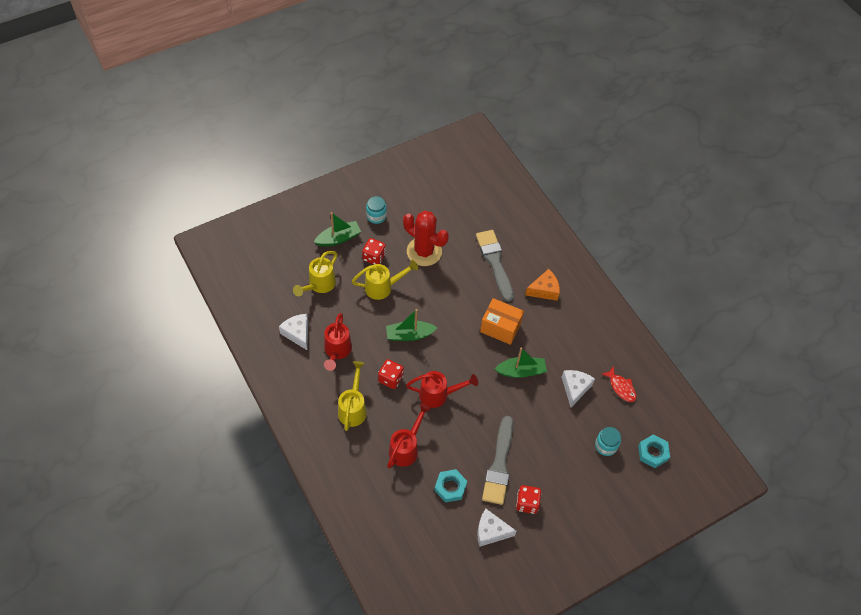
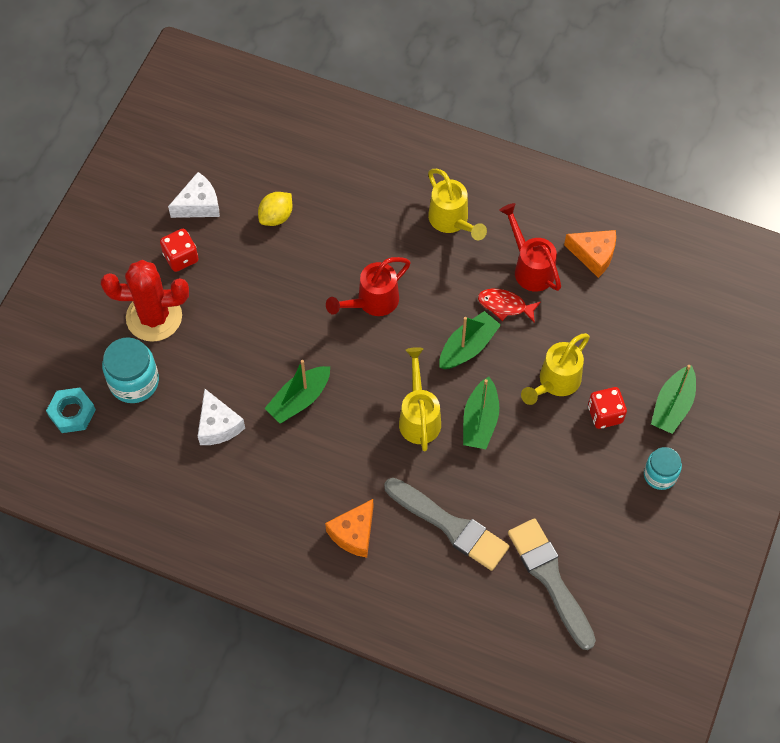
camera: 145 degrees right, 5 degrees up
white cheese [279,314,308,350] -> orange cheese [564,230,616,278]
yellow watering can [293,251,337,296] -> yellow watering can moved to [399,347,441,451]
red dice [378,359,404,389] -> none
red watering can [387,403,431,469] -> none
red cactus [403,211,449,266] -> red cactus moved to [101,260,189,342]
turquoise nut [434,469,467,503] -> yellow lemon [258,192,293,226]
orange box [480,298,524,345] -> none
grey brush [482,416,513,505] -> grey brush moved to [508,518,596,650]
turquoise jar [595,427,621,456] -> turquoise jar [102,337,159,403], size x1.53
red fish [601,366,637,402] -> red fish moved to [478,289,541,323]
none -> green boat [463,377,499,449]

